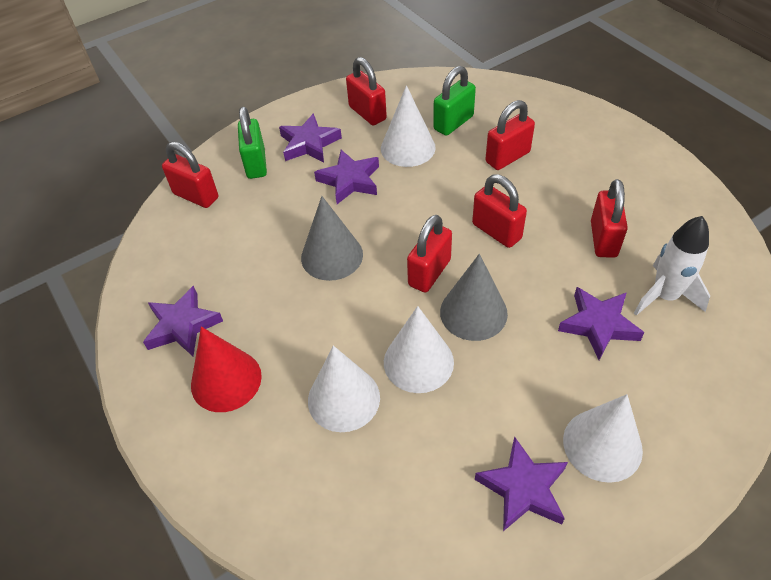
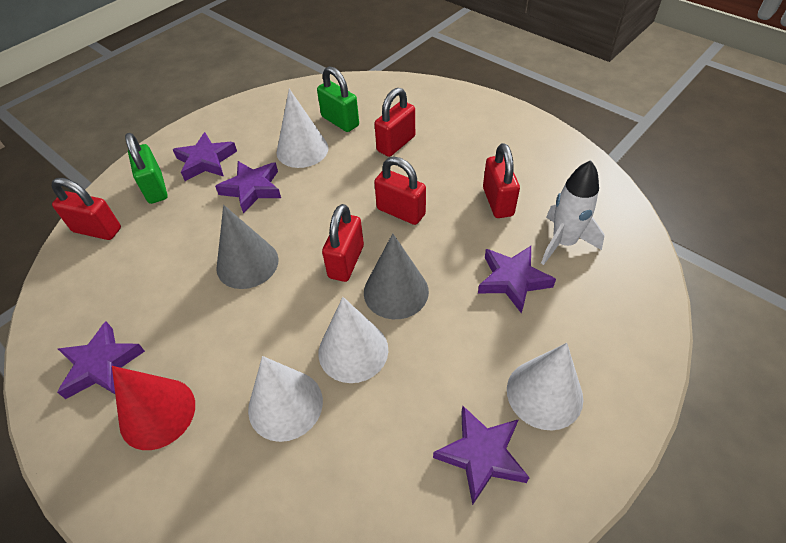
camera: 15 degrees left, 0 degrees up
red padlock [346,57,387,125] -> none
green padlock [433,66,476,136] -> green padlock turned 75 degrees counterclockwise [317,66,359,132]

